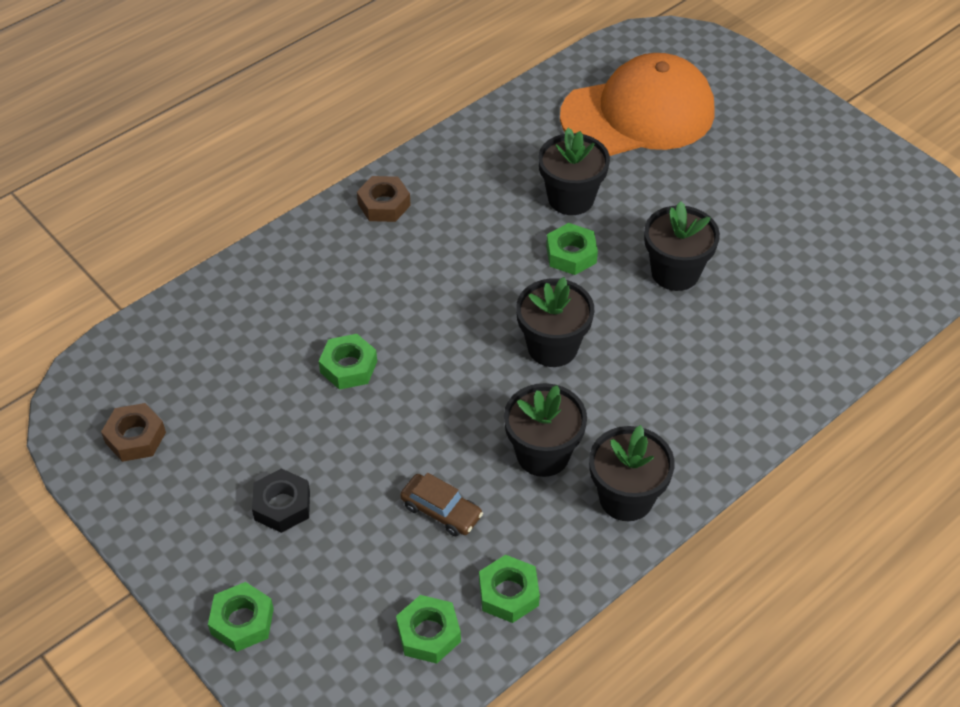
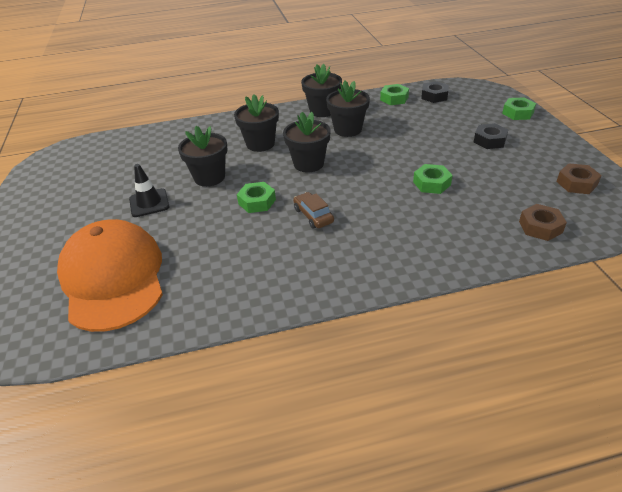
camera: 150 degrees left, 10 degrees down
brown nut [357,176,411,222] -> brown nut moved to [519,204,567,241]
green nut [396,595,461,664] -> black nut [421,81,449,103]
brown car [400,473,483,536] -> brown car moved to [293,192,334,229]
black flower pot [538,128,610,215] -> black flower pot moved to [234,94,279,152]
orange cap [560,53,715,156] -> orange cap turned 60 degrees clockwise [57,219,163,332]
none -> black traffic cone [129,164,170,217]

